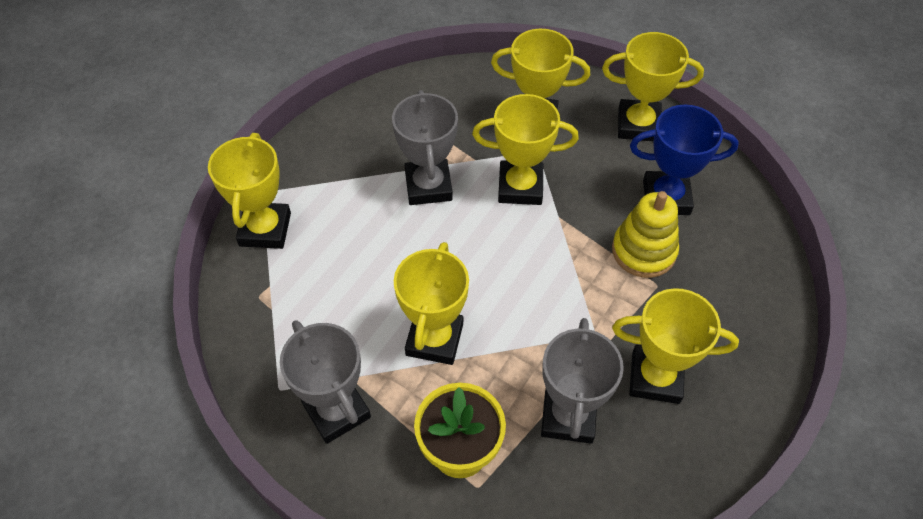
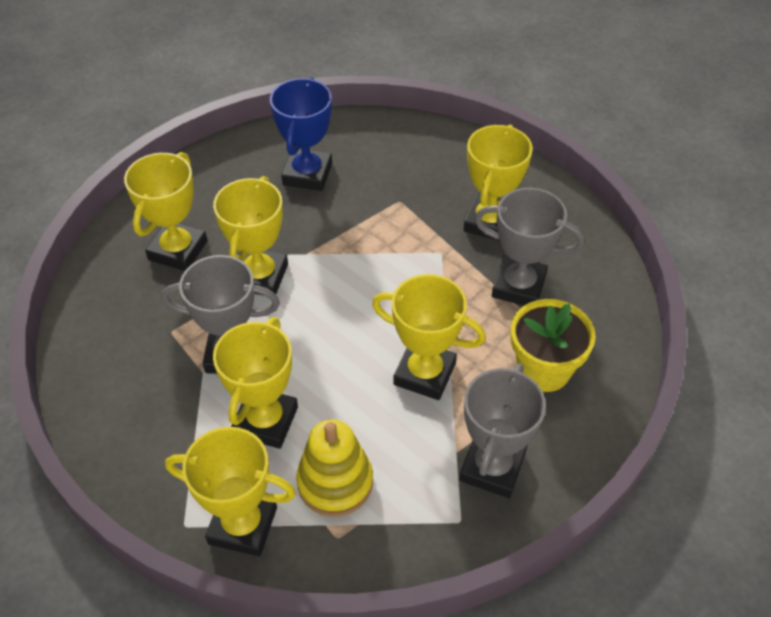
camera: 80 degrees left, 5 degrees down
grey trophy [280,320,371,444] -> grey trophy turned 45 degrees counterclockwise [459,364,546,498]
yellow trophy [602,32,704,141] -> yellow trophy moved to [213,317,298,449]
yellow stacking toy [612,191,679,278] -> yellow stacking toy moved to [296,420,373,517]

